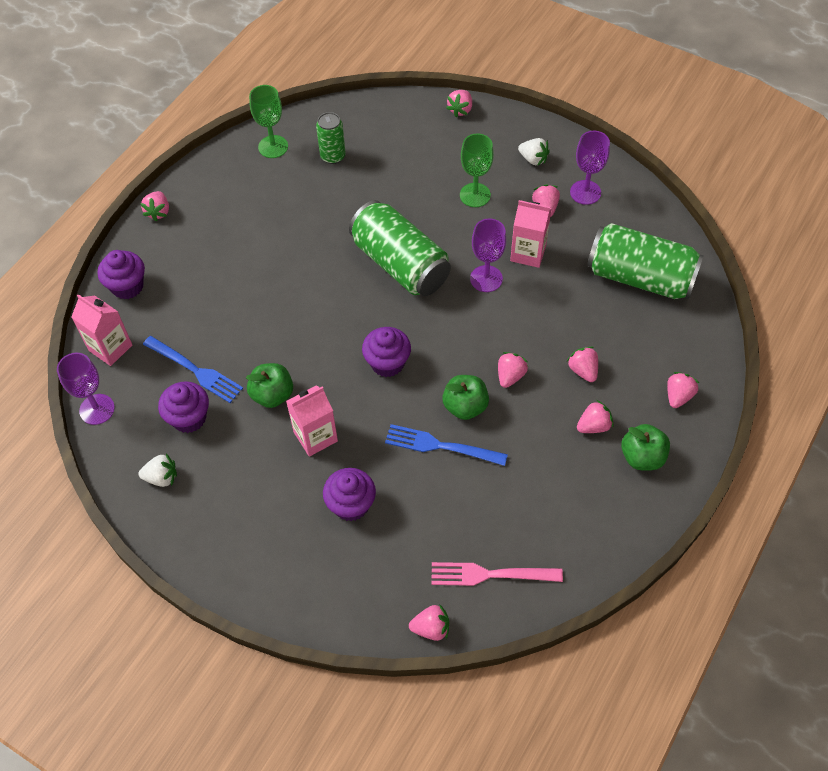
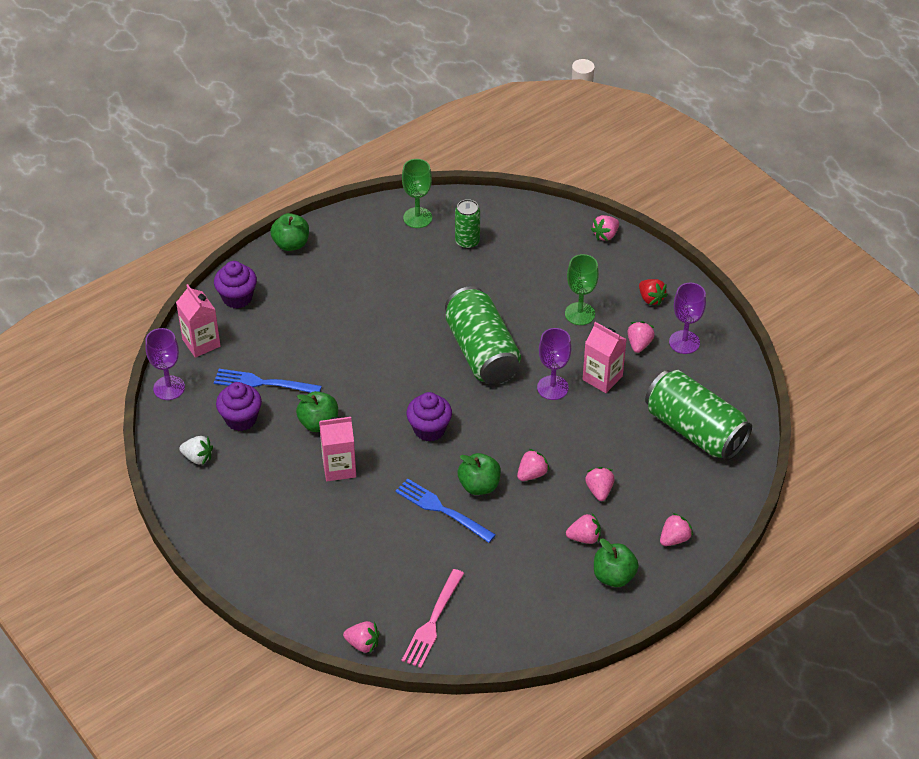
camera: 20 degrees right, 10 degrees down
pink strawberry [140,191,169,221] -> green apple [270,213,309,251]
blue fork [143,336,243,403] -> blue fork turned 135 degrees clockwise [214,369,322,393]
purple cupcake [323,468,376,521] -> none
pink fork [431,562,563,586] -> pink fork turned 90 degrees counterclockwise [402,569,464,668]
white strawberry [518,138,550,166] -> red strawberry [639,279,668,305]

